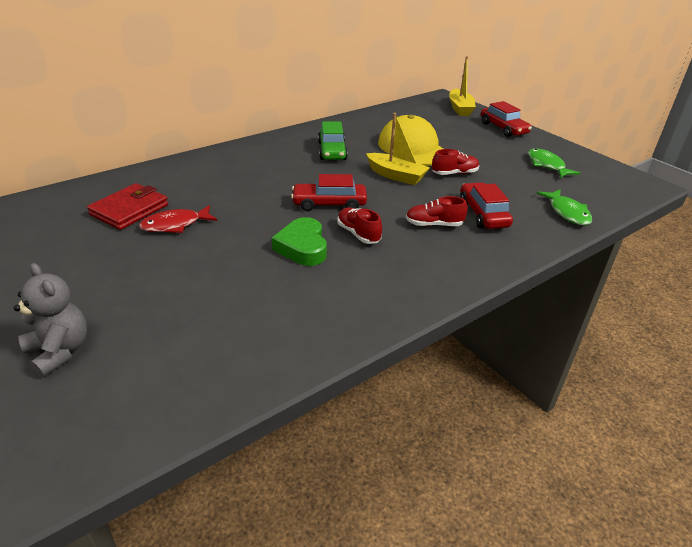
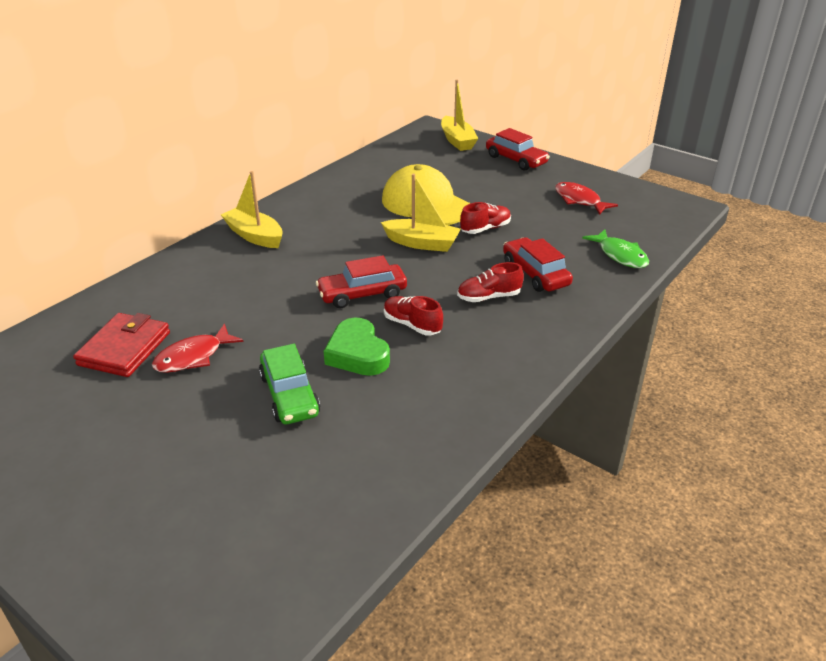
camera: 15 degrees left, 0 degrees up
grey teddy bear [14,263,87,377] -> none
green car [318,121,348,160] -> green car moved to [259,344,320,424]
green fish [528,149,580,178] -> red fish [555,182,618,215]
none -> yellow boat [221,171,283,248]

